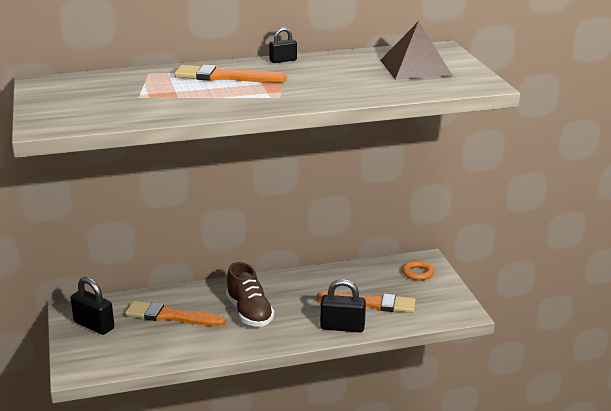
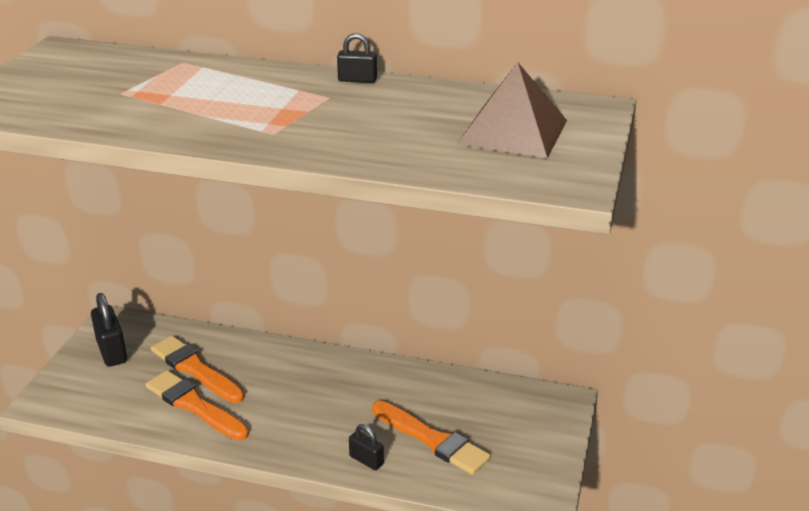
camera: 30 degrees right, 5 degrees up
orange brush [174,65,287,83] -> orange brush moved to [145,370,249,440]
brown shoe [226,262,274,327] -> none
black padlock [320,279,366,333] -> black padlock [349,424,384,470], size x0.59
orange ring [402,260,434,280] -> none

